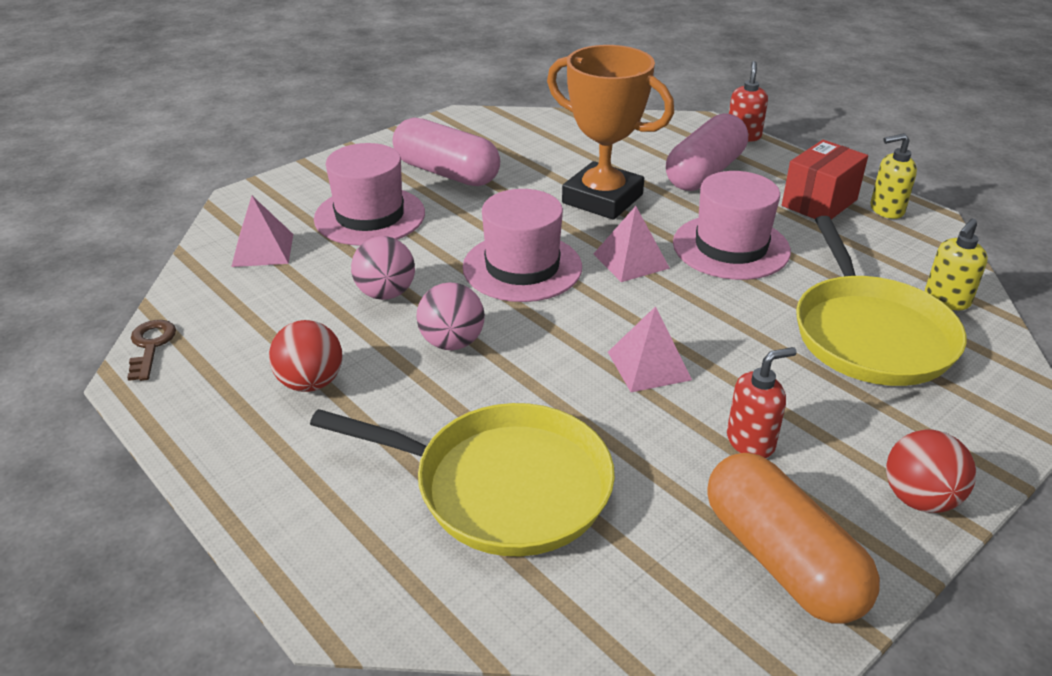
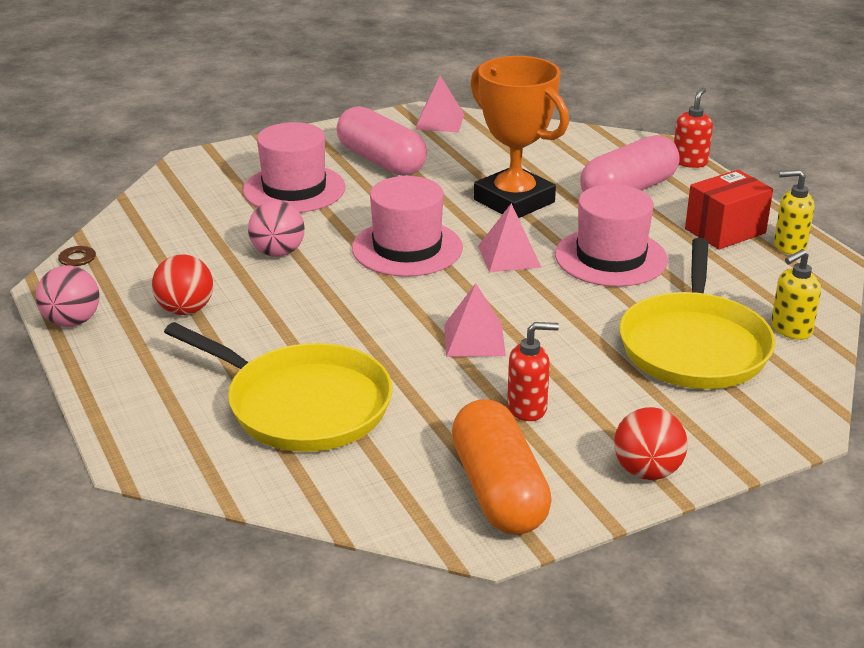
camera: 15 degrees right, 5 degrees down
pink pyramid [231,196,293,267] -> pink pyramid moved to [415,76,464,132]
pink ball [416,282,485,350] -> pink ball moved to [36,265,100,327]

